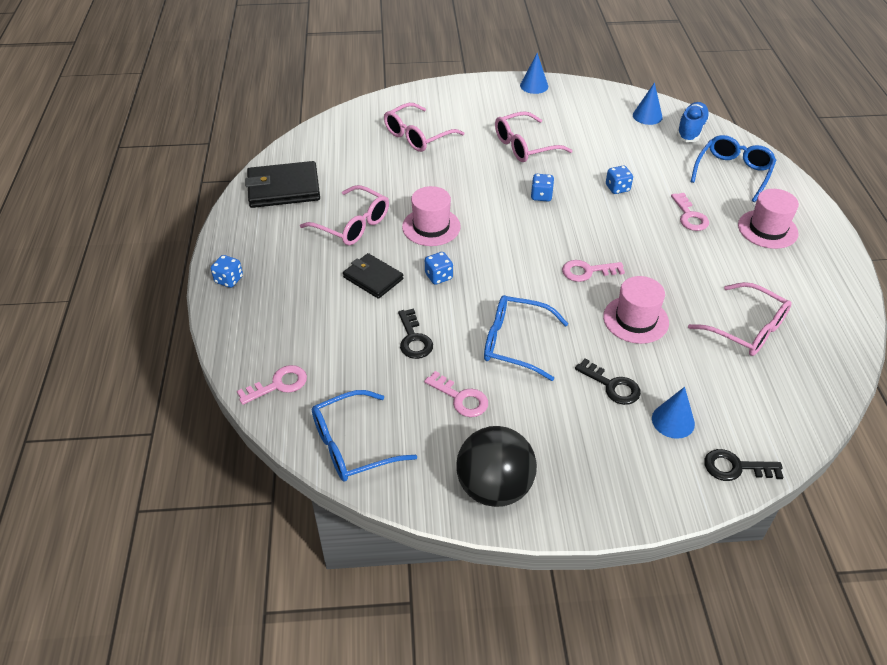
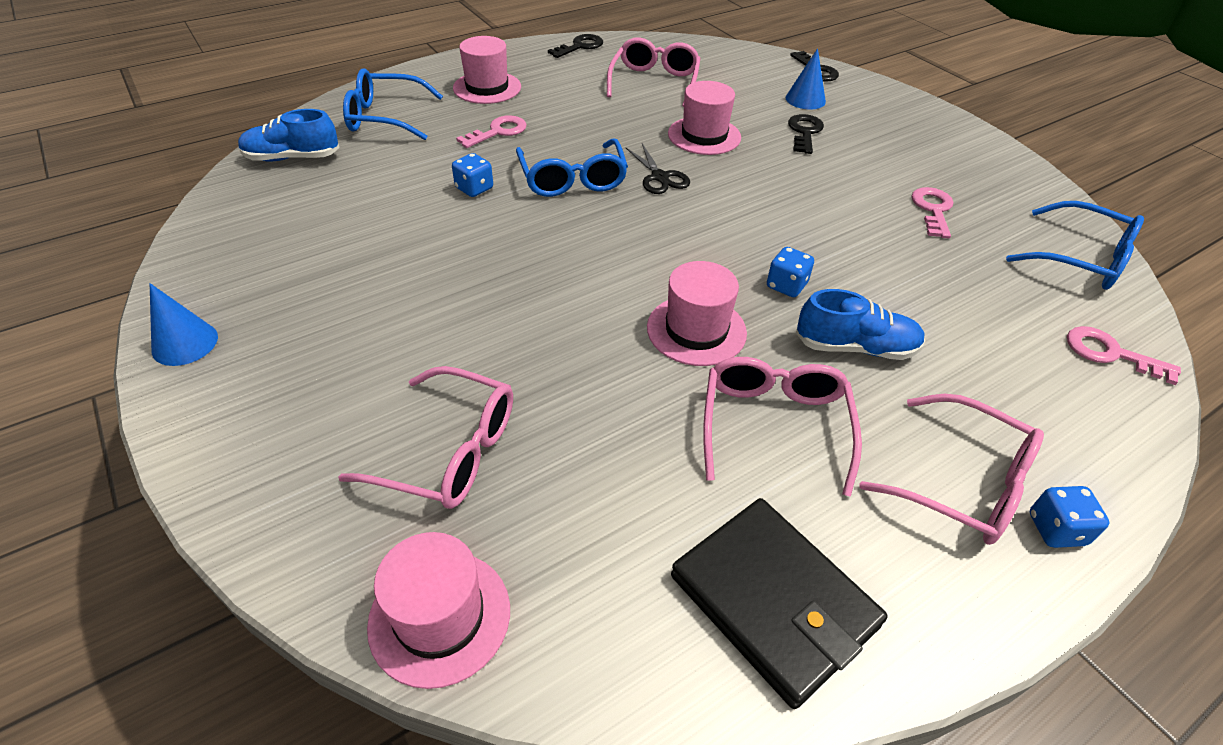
camera: 120 degrees left, 0 degrees up
black wallet [343,253,404,299] -> blue shoe [796,289,925,360]
black key [398,308,433,359] -> black key moved to [548,34,603,58]
black ball [456,426,537,507] -> none
blue glasses [484,295,569,381] -> blue glasses moved to [516,138,628,197]
pink glasses [495,111,573,162] -> pink glasses moved to [859,394,1044,545]
blue dice [531,174,554,202] -> none
pink key [562,260,625,282] -> black scissors [626,144,690,194]
blue cone [633,82,663,125] -> none
none -> pink hat [367,532,510,689]

